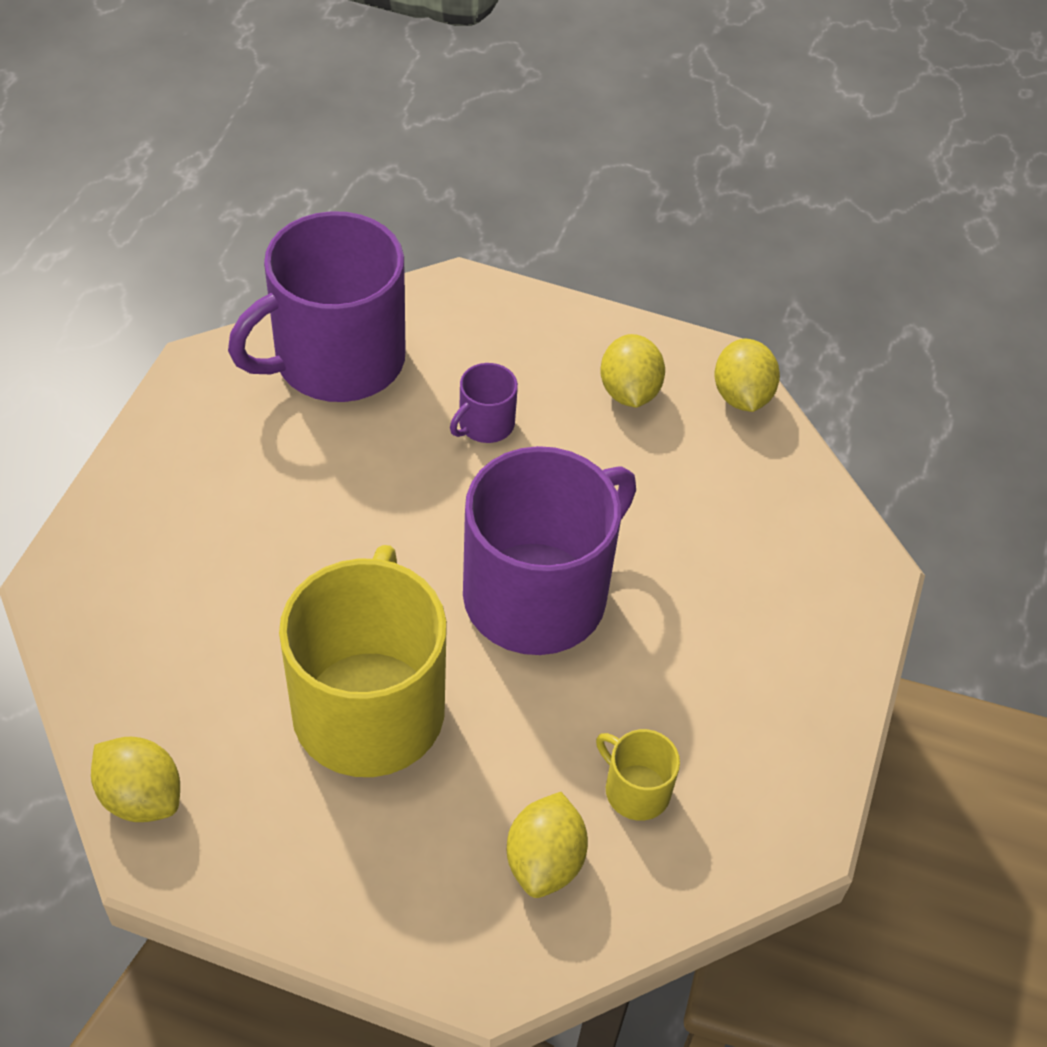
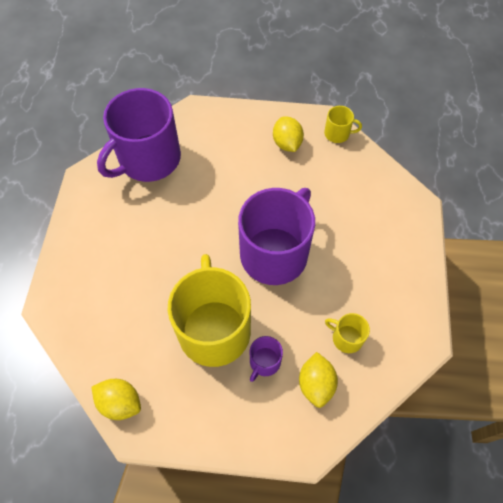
camera: 10 degrees left, 10 degrees up
purple mug [450,363,518,443] -> purple mug moved to [250,336,283,382]
yellow lemon [714,339,780,412] -> yellow mug [324,106,362,143]

